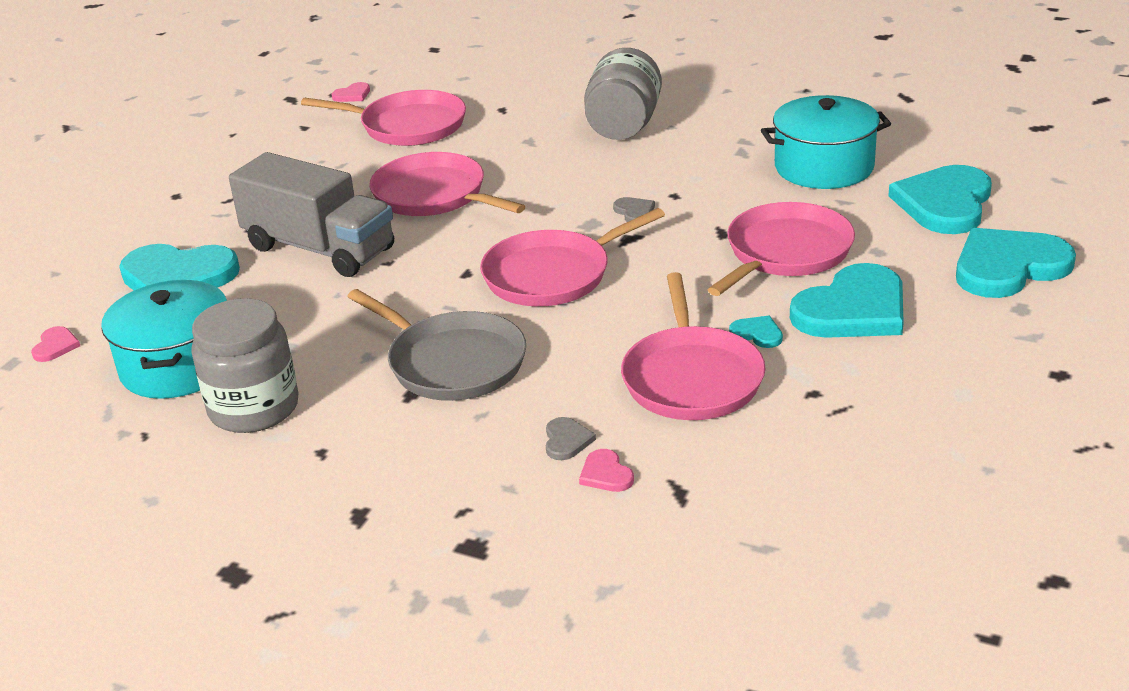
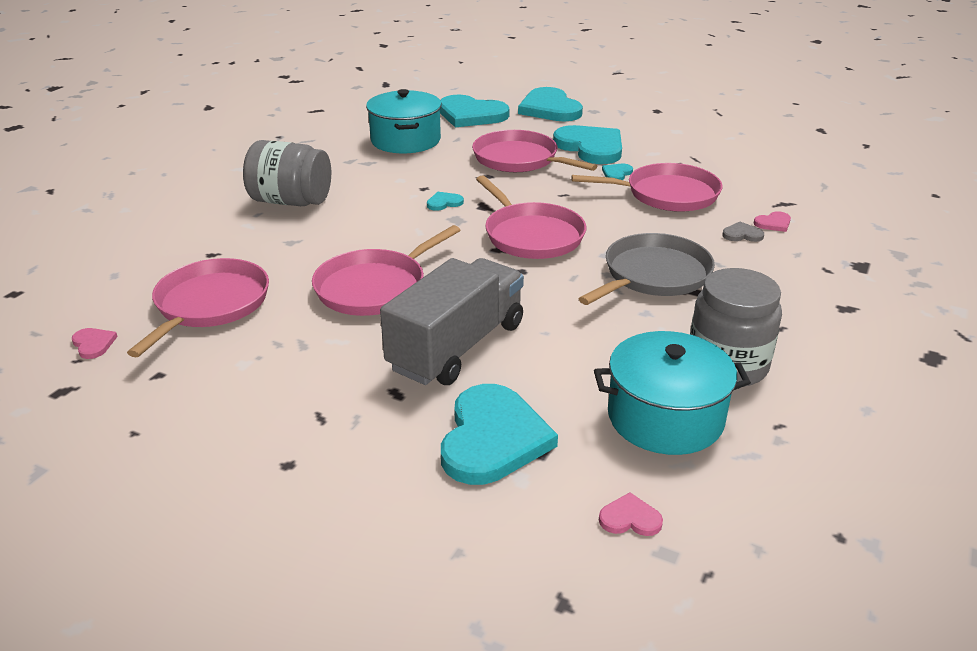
camera: 90 degrees left, 0 degrees up
grey heart [613,197,655,222] -> turquoise heart [427,192,464,211]

